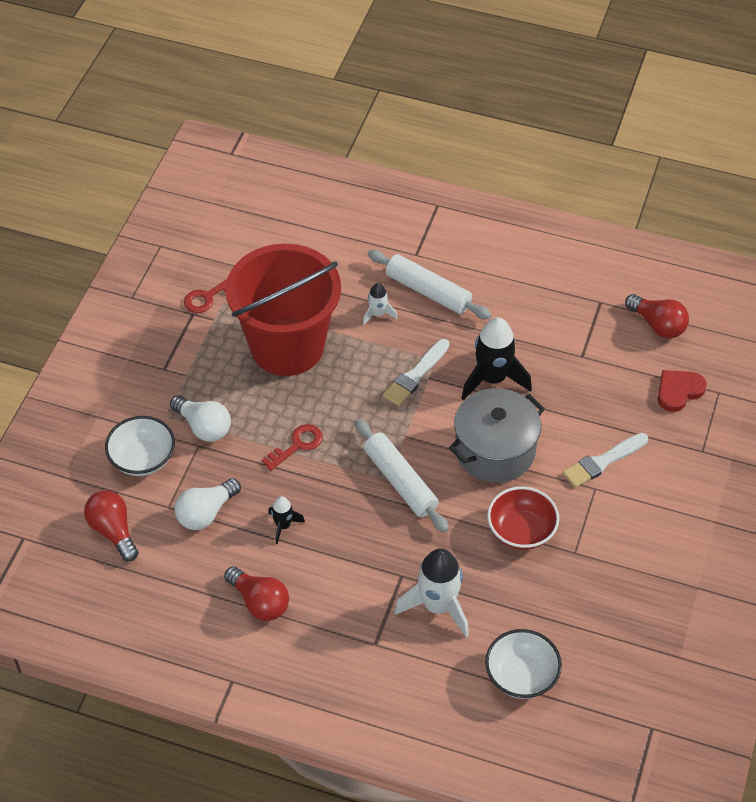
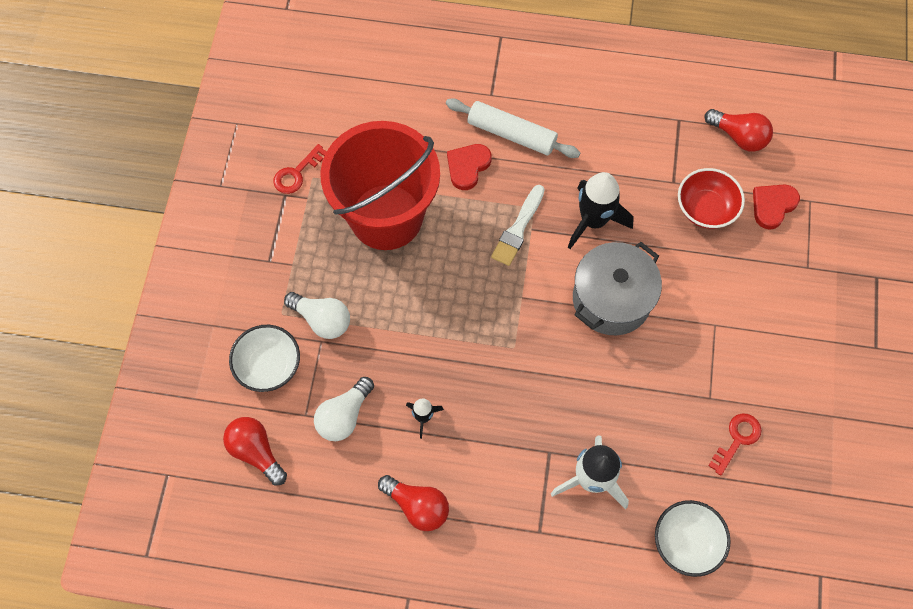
camera: 10 degrees left, 15 degrees up
red key [262,424,323,471] -> red key moved to [708,413,761,476]
white rolling pin [355,419,449,533] -> none
white rocket [363,283,398,325] -> red heart [447,144,492,190]
red bowl [487,486,559,550] -> red bowl moved to [678,168,745,229]
white brush [562,433,648,488] -> none

